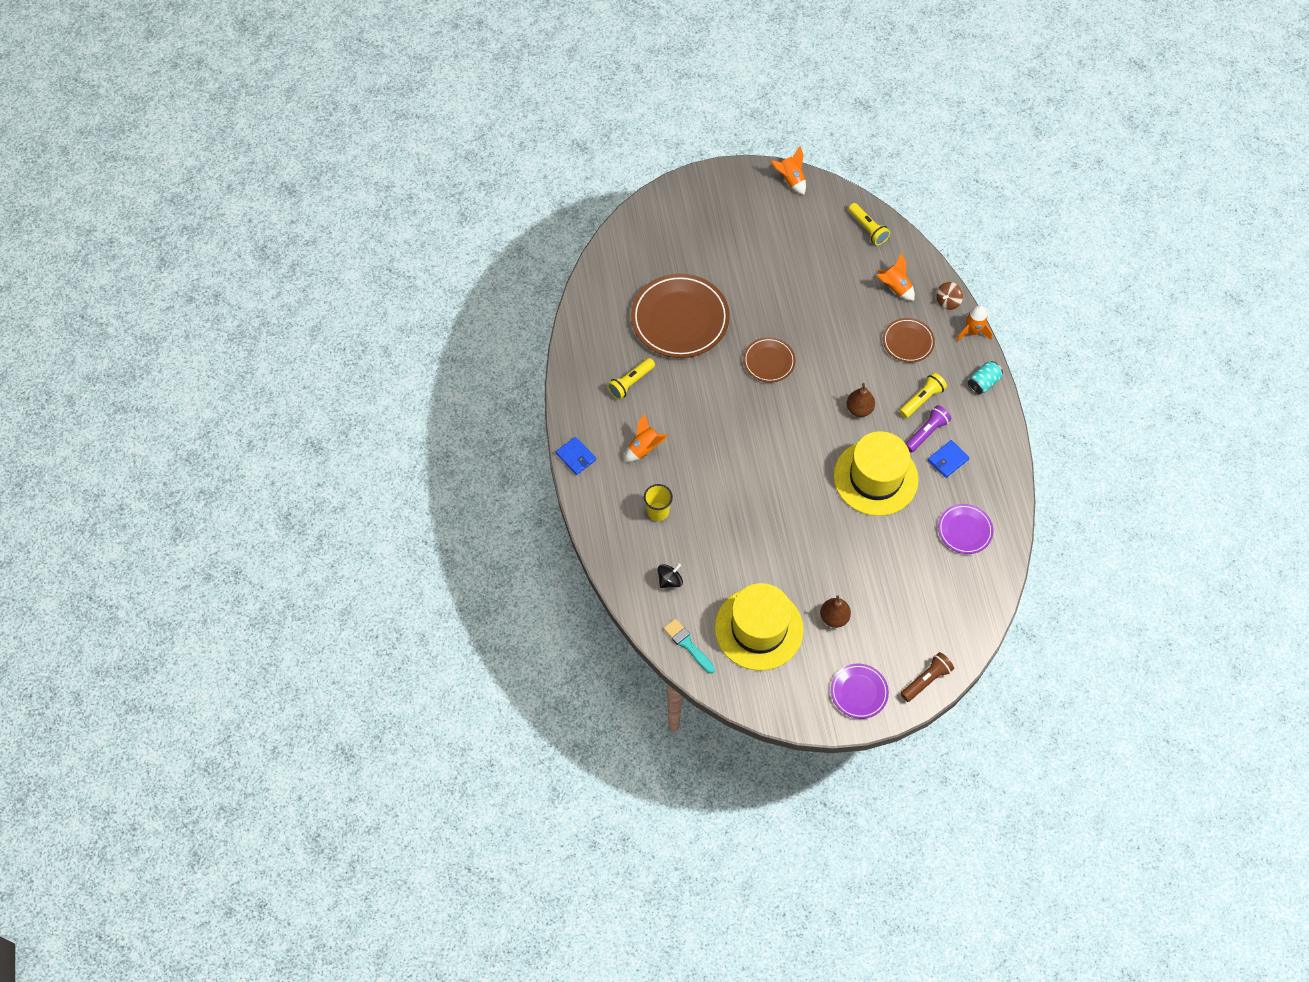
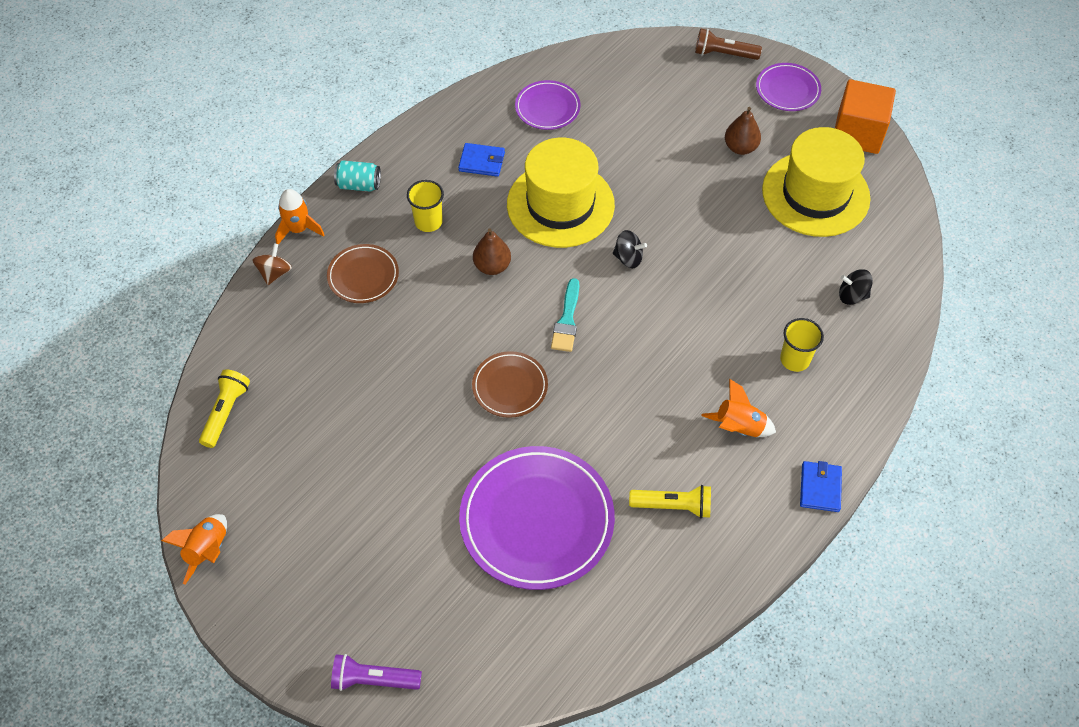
camera: 130 degrees left, 5 degrees down
brown plate [631,274,730,358] -> purple plate [459,446,615,590]
turquoise brush [663,619,715,673] -> turquoise brush moved to [551,278,579,352]
orange rocket [876,253,915,301] -> none
yellow flashlight [899,373,947,418] -> yellow cup [407,180,444,232]
purple flashlight [905,405,951,453] -> purple flashlight moved to [331,654,422,691]
brown spinning top [936,282,963,310] -> brown spinning top turned 75 degrees counterclockwise [252,243,292,285]
none -> black spinning top [613,230,647,268]
none -> orange cube [835,79,896,154]

